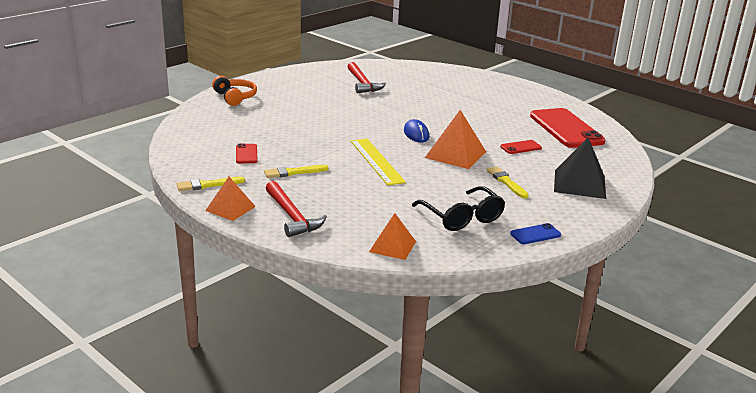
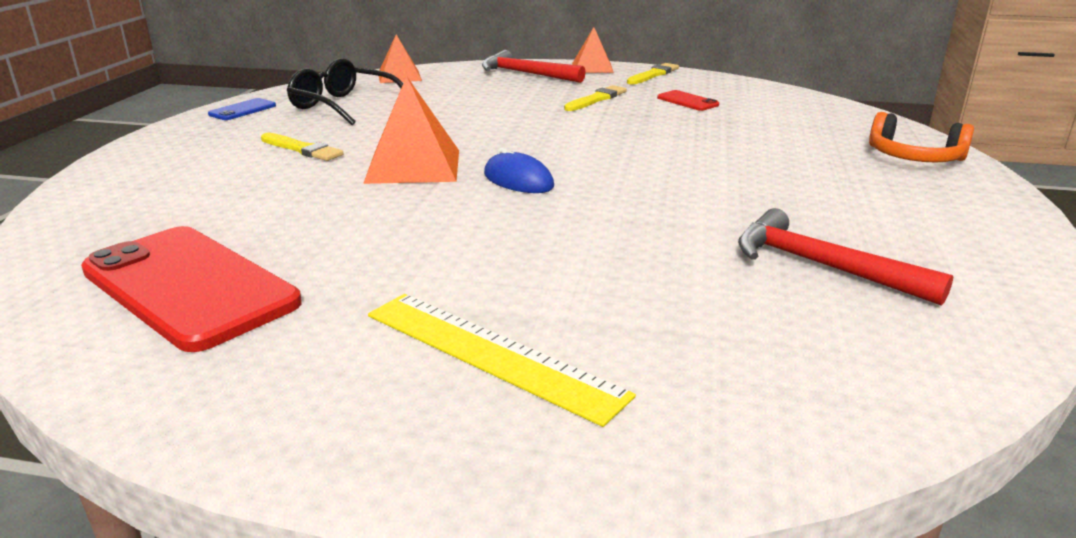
camera: 150 degrees right, 0 degrees up
yellow ruler [351,139,406,186] -> yellow ruler moved to [368,294,636,427]
red phone [500,140,542,154] -> none
black pyramid [554,137,606,199] -> none

